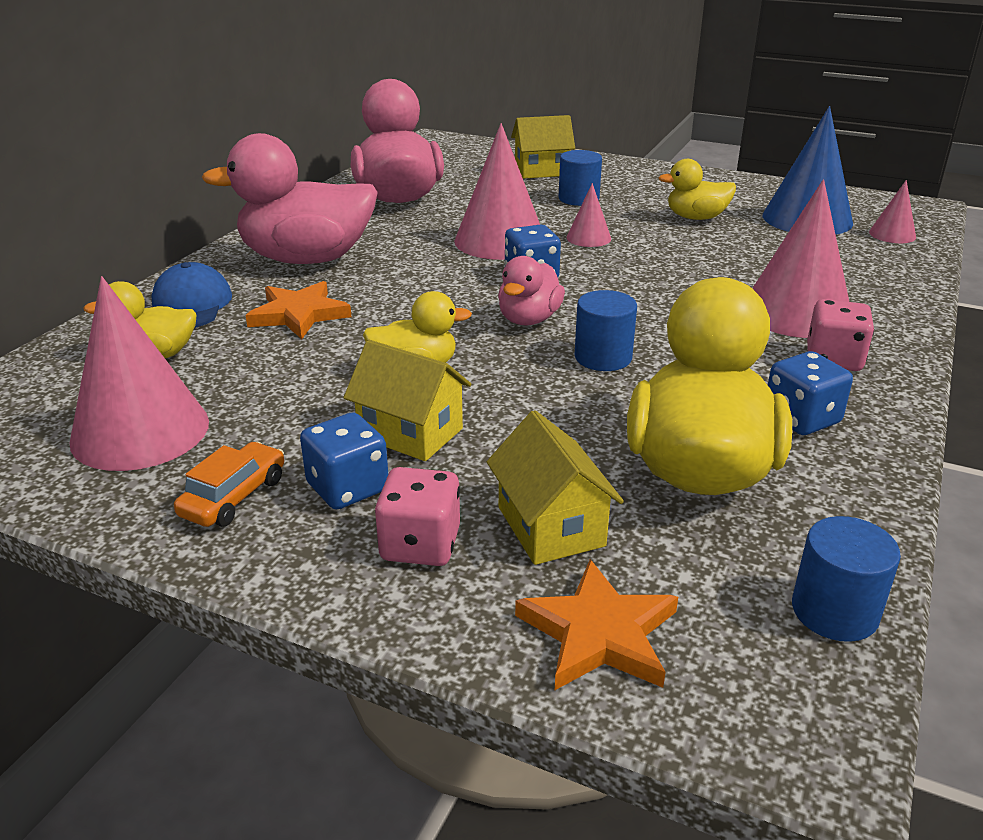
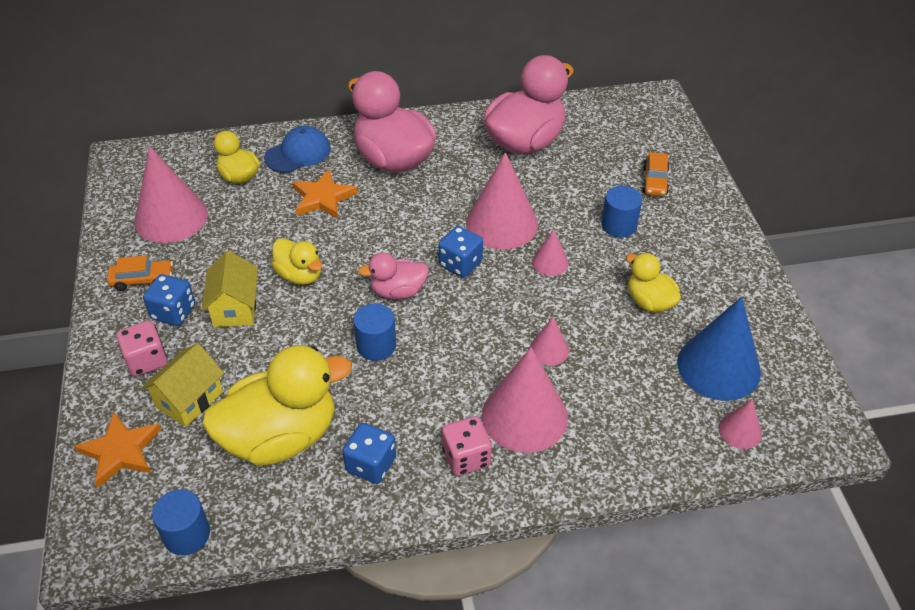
camera: 55 degrees right, 15 degrees up
yellow house [511,115,575,179] -> orange car [642,152,670,196]
none -> pink cone [530,317,569,365]

